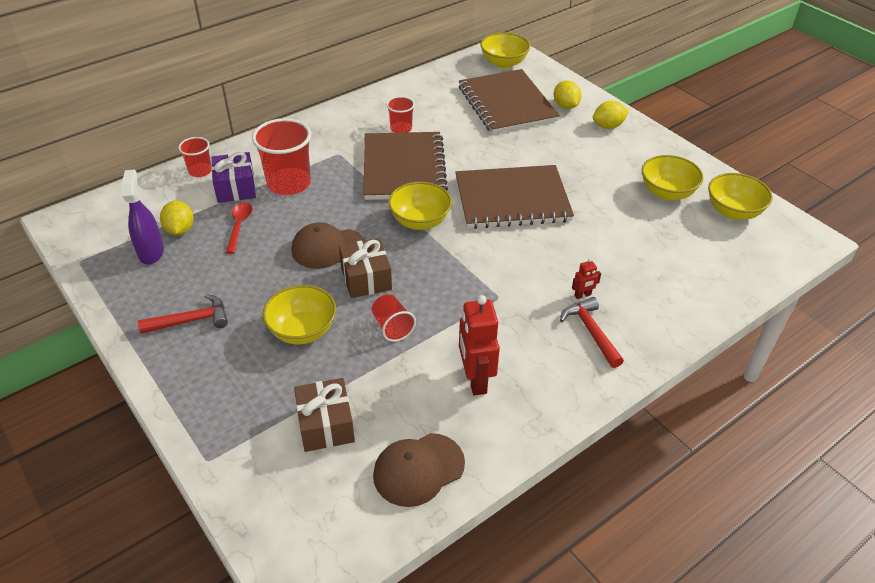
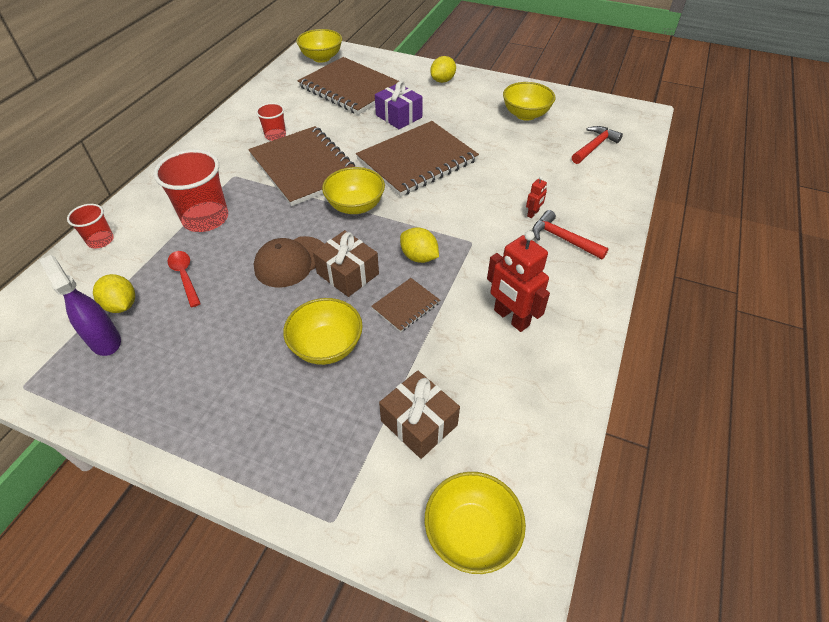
camera: 30 degrees left, 5 degrees up
red hammer [138,294,228,334] -> red hammer moved to [572,126,623,164]
purple gift [211,152,256,203] -> purple gift moved to [375,81,423,129]
red cup [372,294,416,342] -> brown notebook [371,278,440,332]
brown cap [373,433,465,507] -> none
yellow lemon [554,80,581,109] -> yellow lemon moved to [400,227,439,263]
yellow bowl [708,173,773,220] -> yellow bowl moved to [425,472,526,574]

